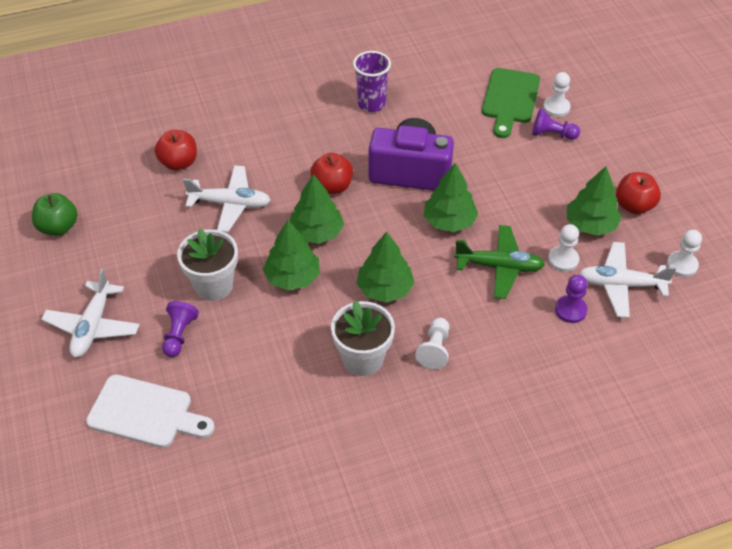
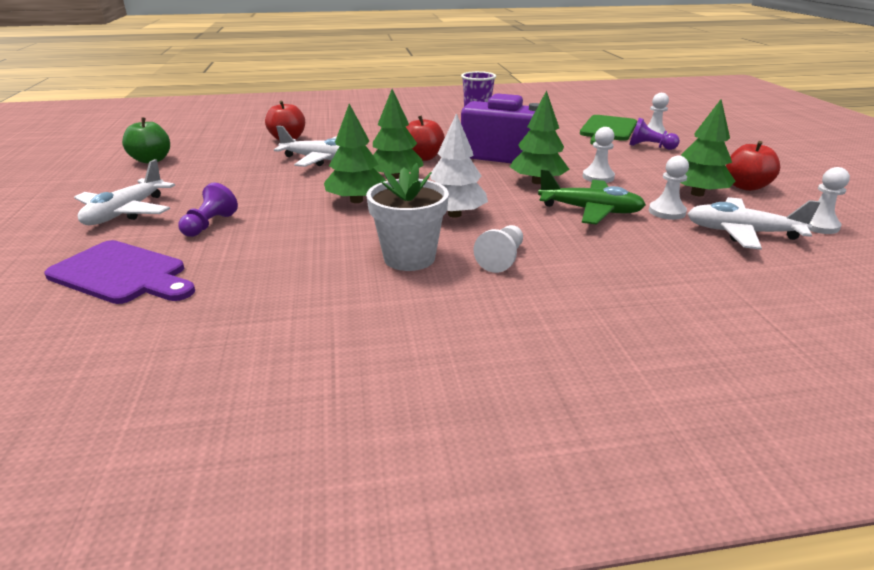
camera: 10 degrees right, 20 degrees down
white cutting board [86,374,215,448] -> purple cutting board [45,240,195,304]
white flower pot [177,228,238,301] -> none
green tree [356,231,415,303] -> white tree [431,113,488,218]
purple pawn [555,275,587,323] -> none
none -> white pawn [583,127,615,183]

